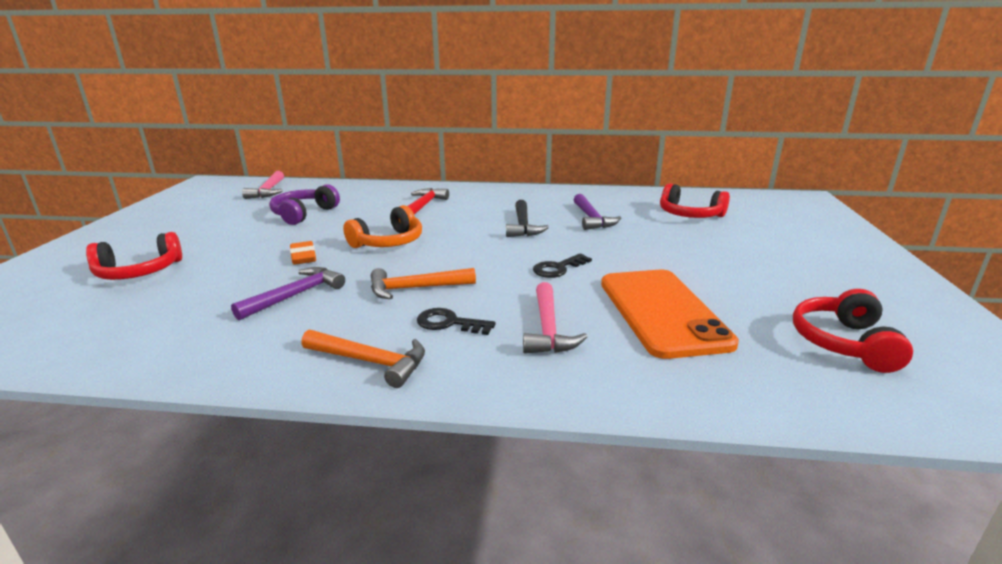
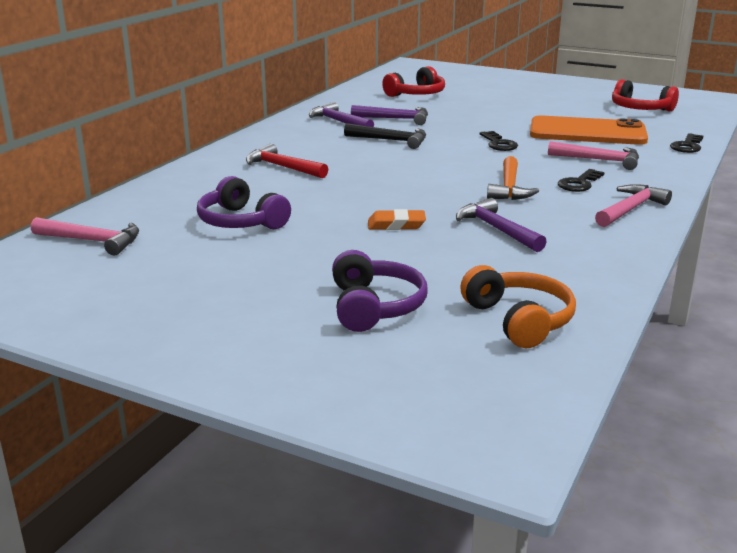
camera: 70 degrees left, 0 degrees up
red headphones [86,232,182,280] -> purple headphones [332,250,428,332]
orange hammer [301,330,425,388] -> pink hammer [595,184,672,227]
orange headphones [343,205,422,248] -> orange headphones moved to [460,265,576,348]
none -> purple hammer [309,102,374,127]
none -> black key [670,133,703,153]

